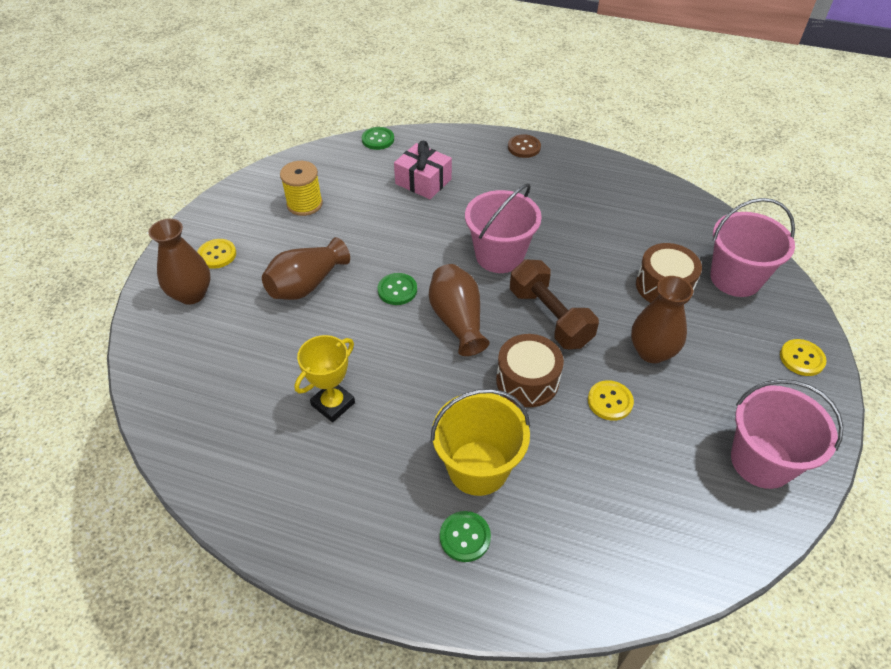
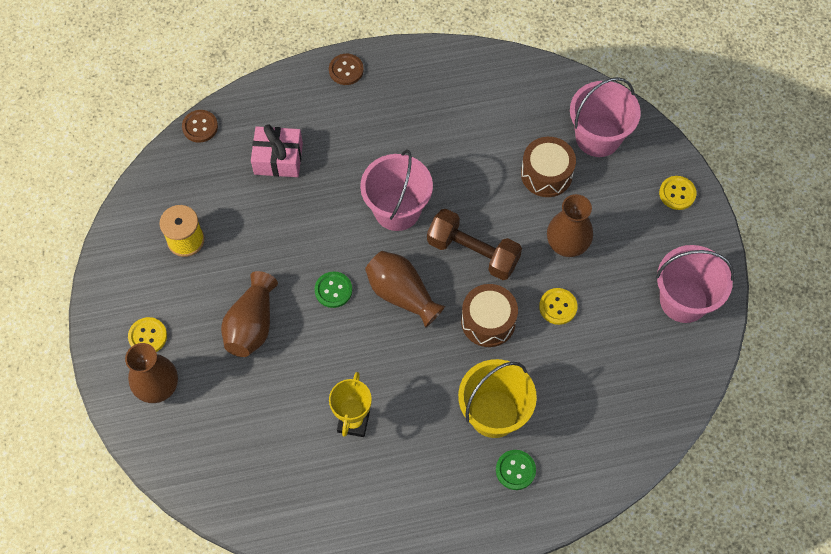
camera: 30 degrees left, 15 degrees up
green button [362,127,394,150] -> brown button [182,110,218,142]

